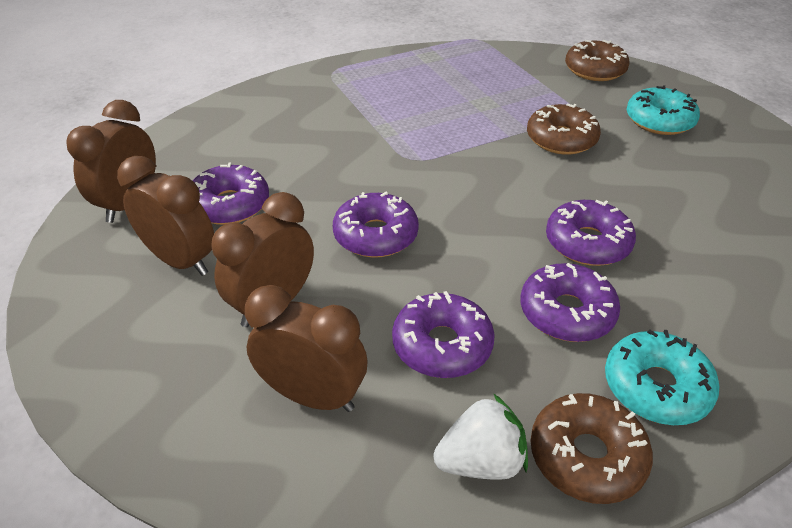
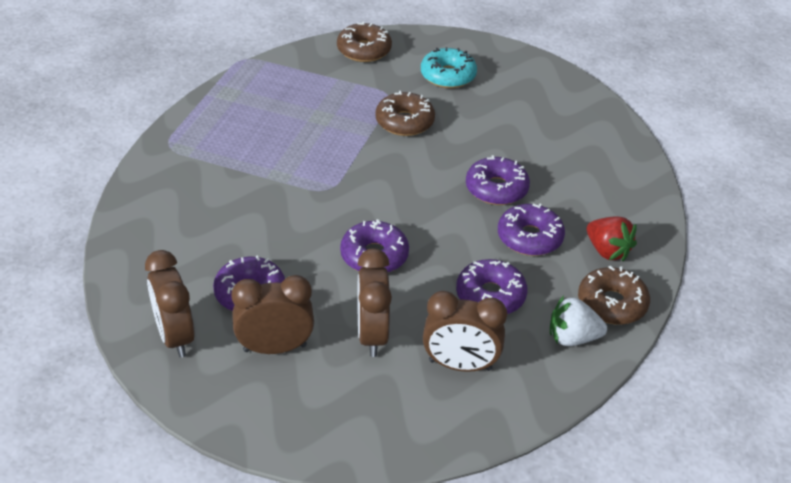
camera: 45 degrees left, 0 degrees up
brown clock [245,285,367,412] -> brown clock turned 150 degrees counterclockwise [423,291,507,372]
white strawberry [433,393,528,480] -> white strawberry turned 120 degrees counterclockwise [550,296,607,346]
turquoise donut [605,329,719,425] -> red strawberry [587,216,637,261]

